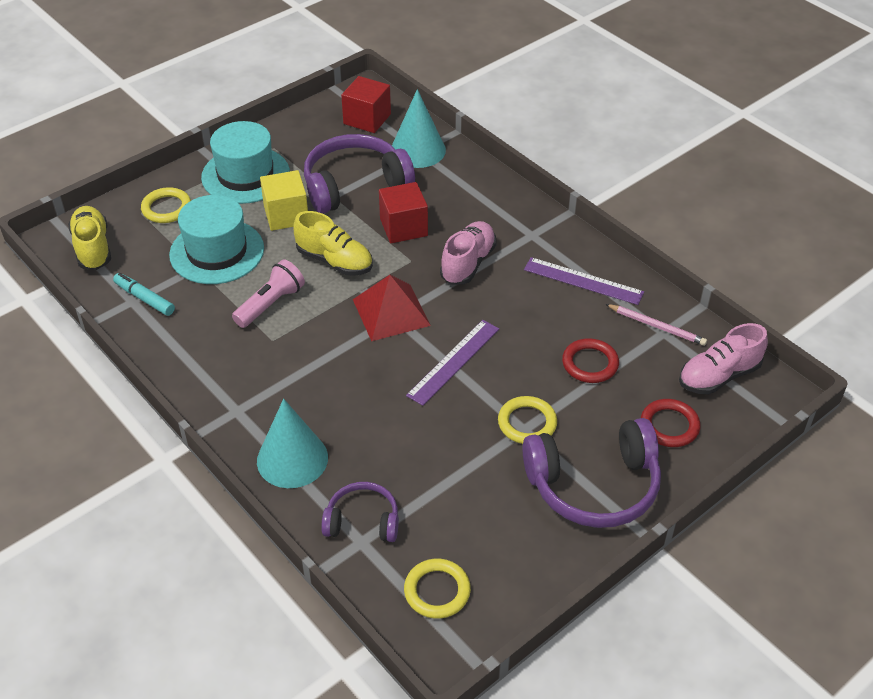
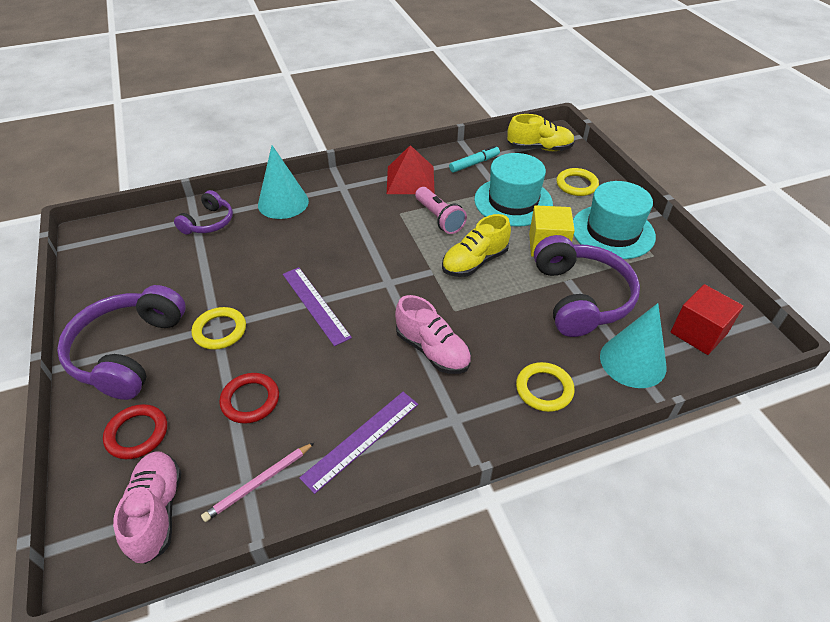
camera: 110 degrees right, 0 degrees up
red pyramid [353,275,431,341] -> red pyramid moved to [387,145,435,194]
red cube [379,182,428,243] -> none
yellow ring [404,559,471,619] -> yellow ring moved to [516,362,575,412]

